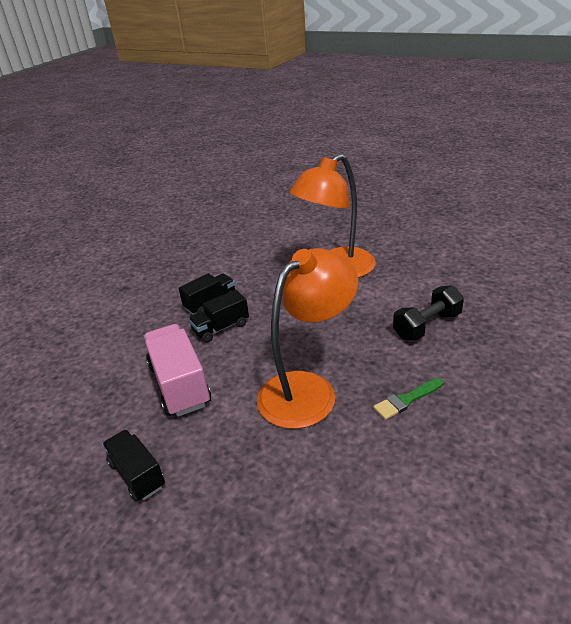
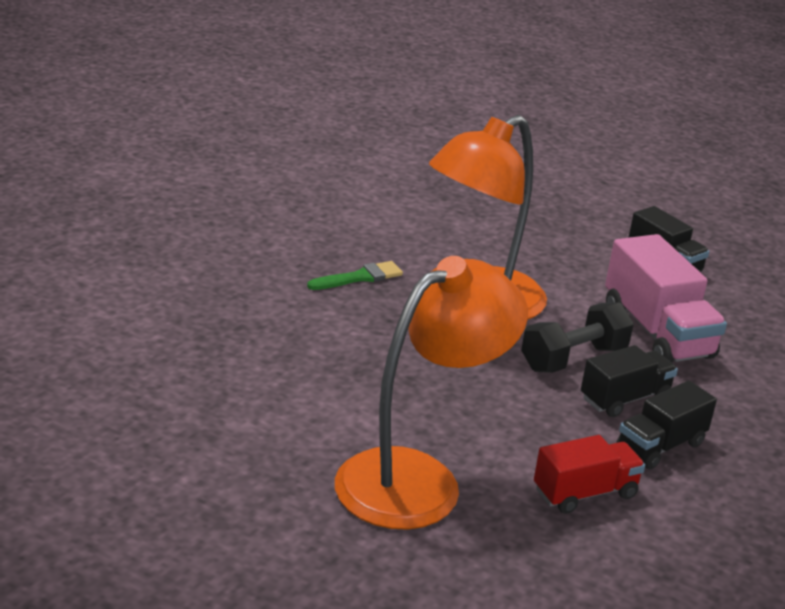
camera: 175 degrees right, 5 degrees down
black dumbbell [393,285,464,341] -> black dumbbell moved to [521,302,634,373]
none -> red truck [534,435,645,514]

